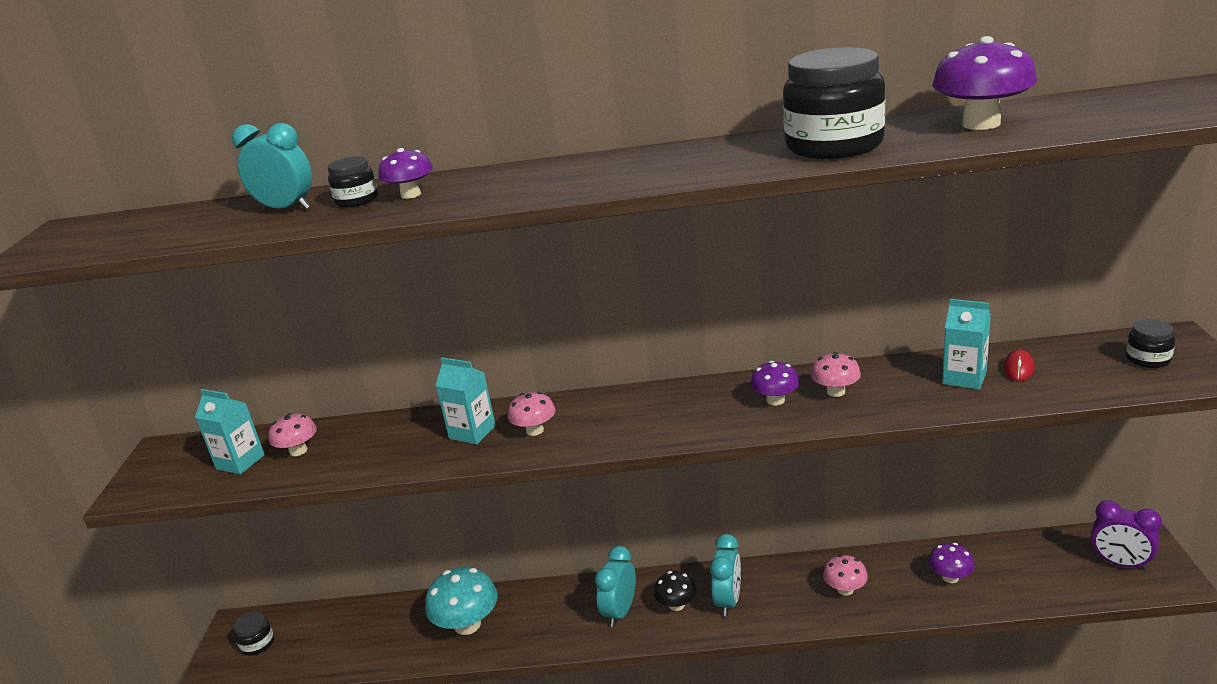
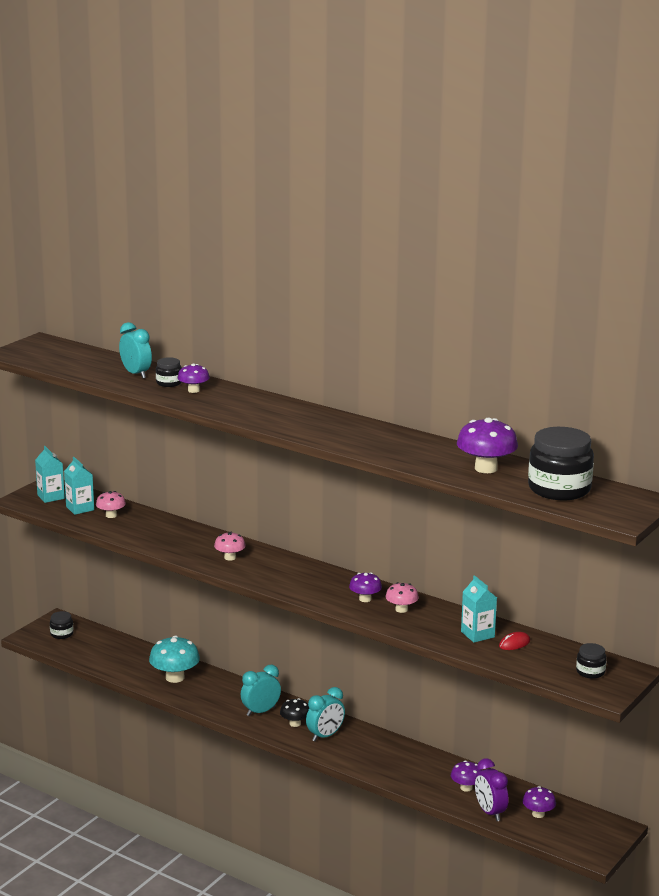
camera: 30 degrees right, 5 degrees down
turquoise carton [435,357,496,445] -> turquoise carton moved to [35,446,65,503]
black jar [783,47,885,159] -> black jar moved to [528,427,594,500]
pink mushroom [823,555,868,596] -> none
purple clock [1091,500,1162,570] -> purple clock moved to [475,758,508,821]
none -> purple mushroom [522,786,556,818]

